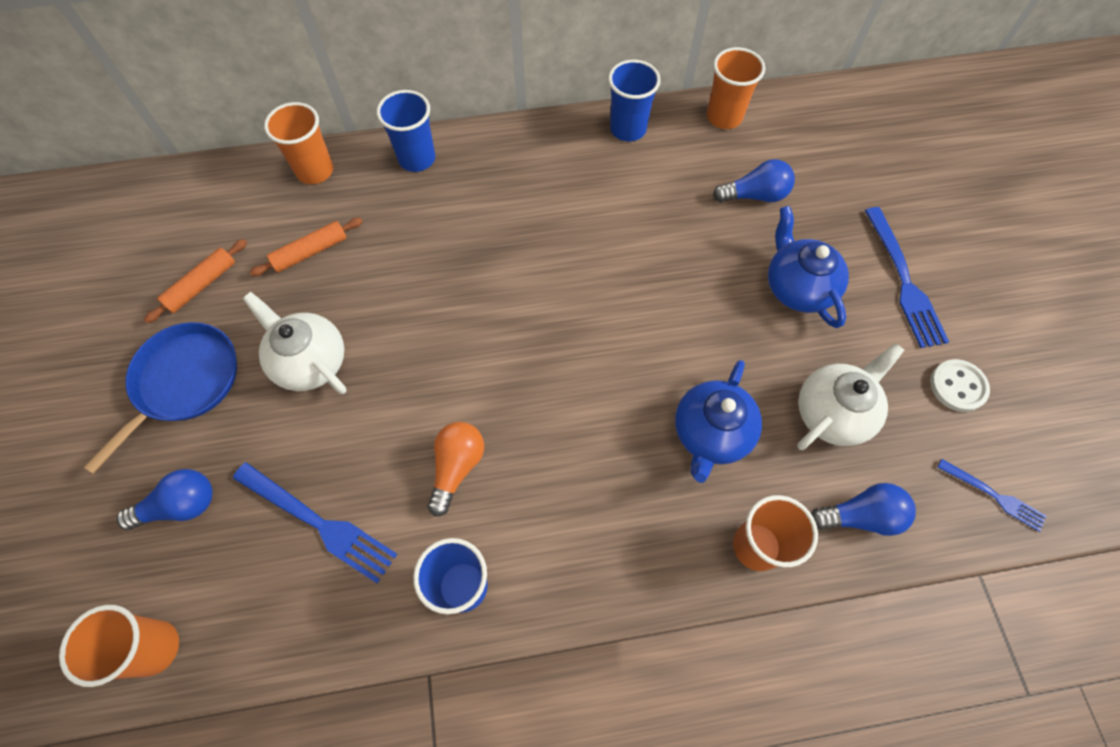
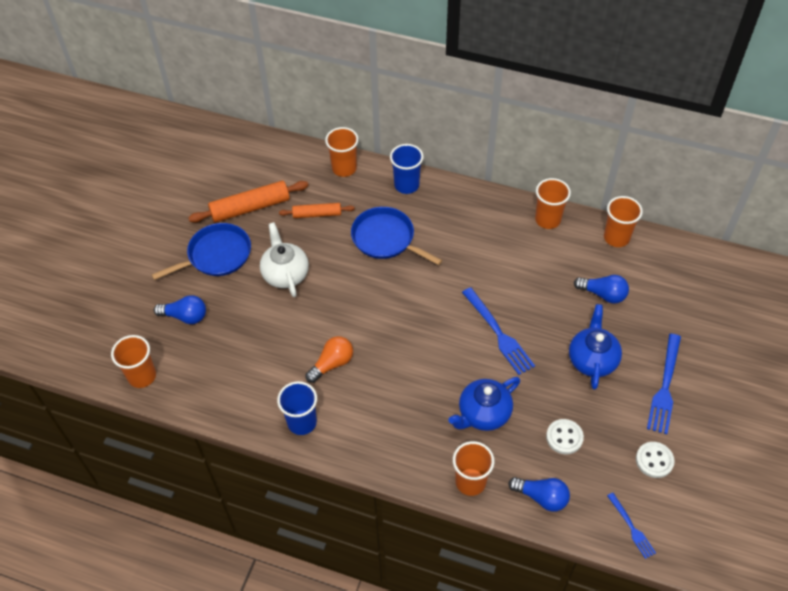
camera: 30 degrees right, 10 degrees down
orange rolling pin [144,239,247,323] -> orange rolling pin [188,181,309,223], size x1.65
blue fork [233,462,397,583] -> blue fork moved to [462,287,535,375]
blue cup [608,60,661,141] -> orange cup [535,178,571,229]
white teapot [797,343,904,450] -> white button [546,419,584,455]
none -> blue pan [351,207,442,265]

